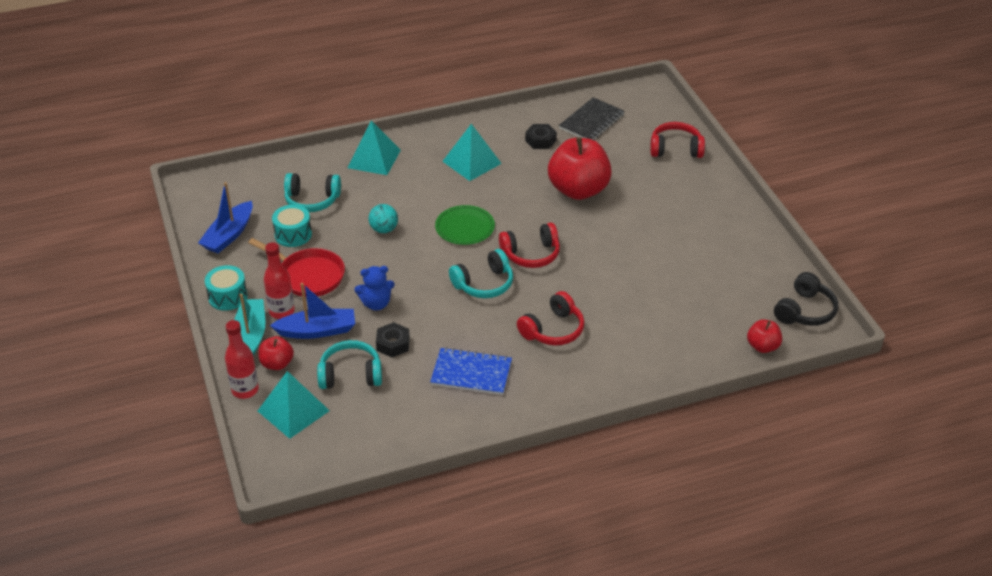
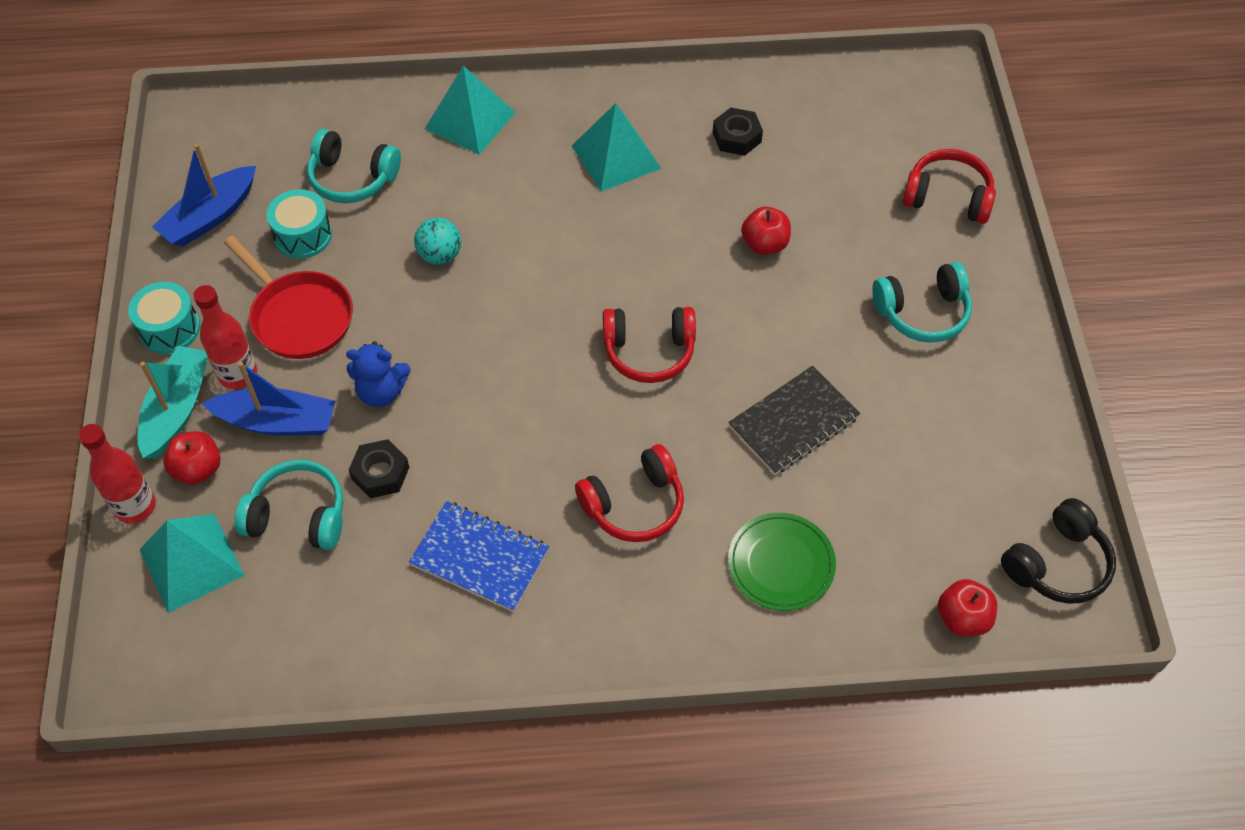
camera: 15 degrees right, 15 degrees up
green plate [435,205,495,245] -> green plate moved to [728,513,836,611]
turquoise headphones [449,249,513,298] -> turquoise headphones moved to [872,262,972,343]
red apple [548,137,612,200] -> red apple [741,206,791,255], size x0.48
black notebook [559,97,625,140] -> black notebook moved to [728,366,860,475]

